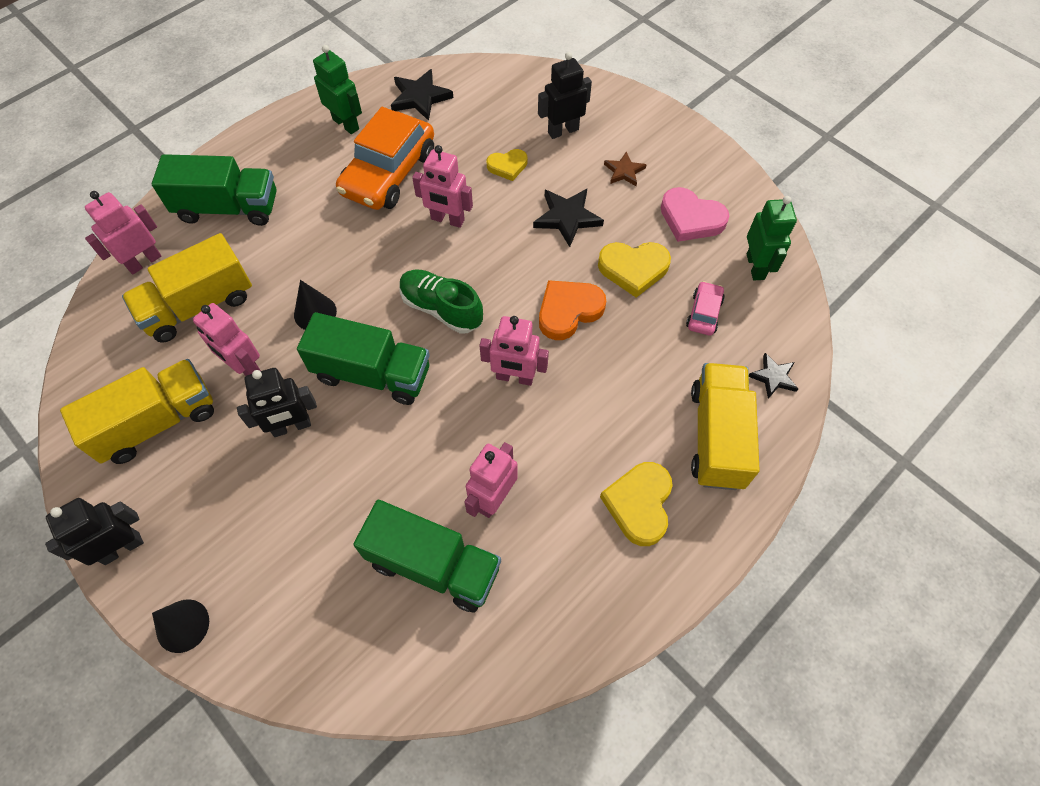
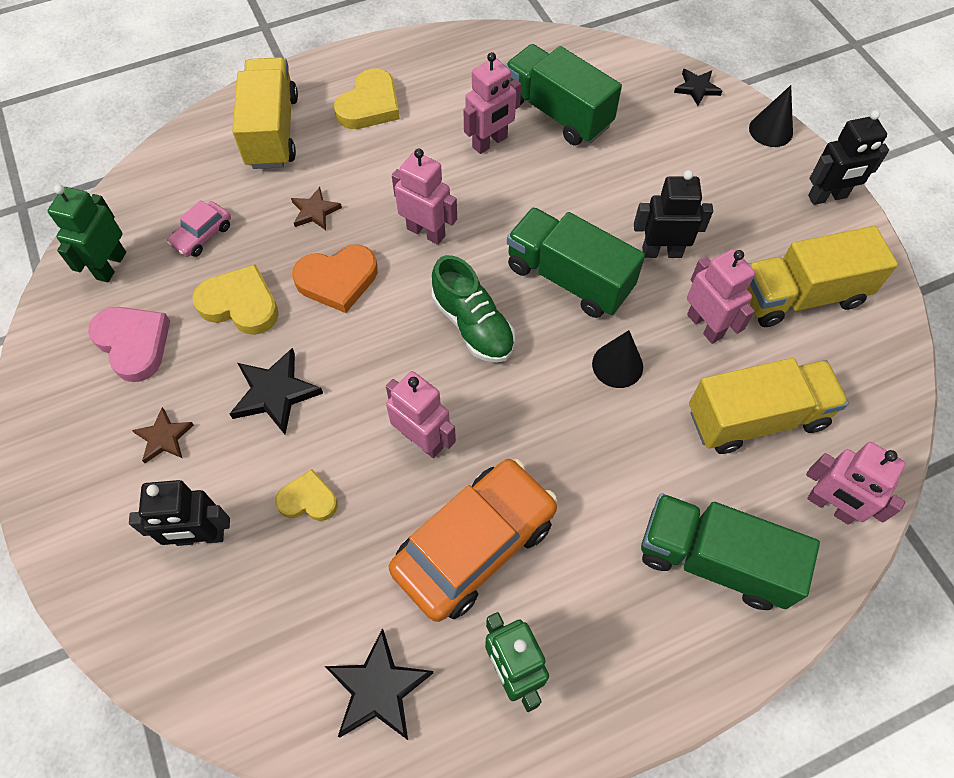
camera: 160 degrees left, 0 degrees up
pink robot [85,191,161,274] -> pink robot turned 60 degrees clockwise [806,442,906,524]
yellow truck [691,363,760,490] -> yellow truck turned 150 degrees clockwise [232,57,298,169]
black star [749,353,798,399] -> black star moved to [674,69,722,106]
none -> brown star [291,187,342,230]

